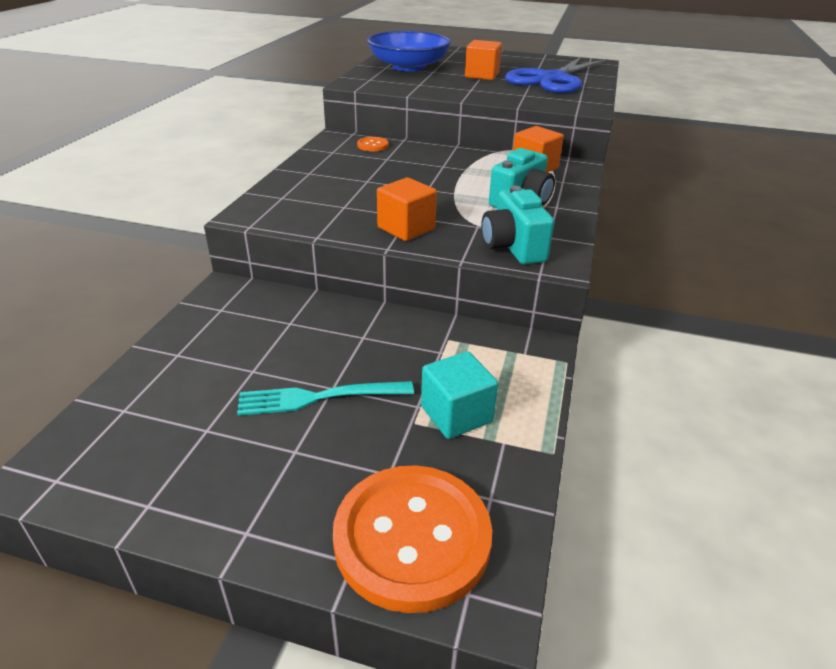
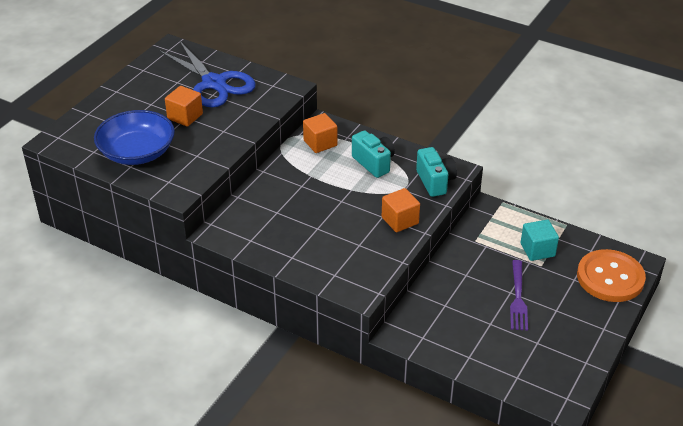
camera: 75 degrees left, 5 degrees up
turquoise fork [237,381,414,416] -> purple fork [510,260,528,331]
orange button [357,137,389,151] -> none
turquoise camera [481,186,554,264] -> turquoise camera turned 105 degrees counterclockwise [416,147,457,197]

